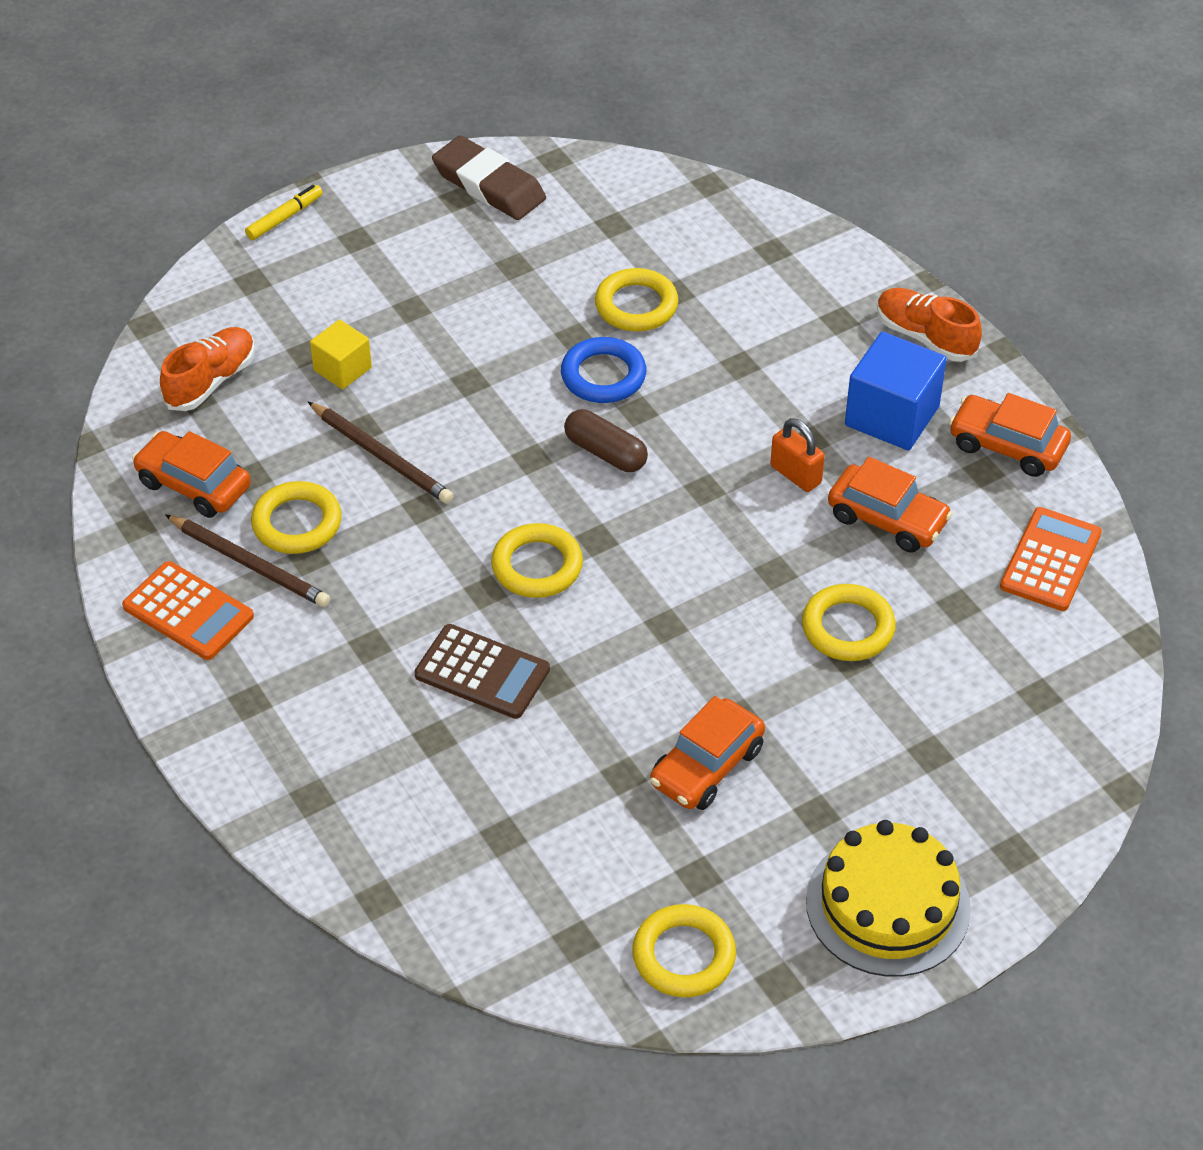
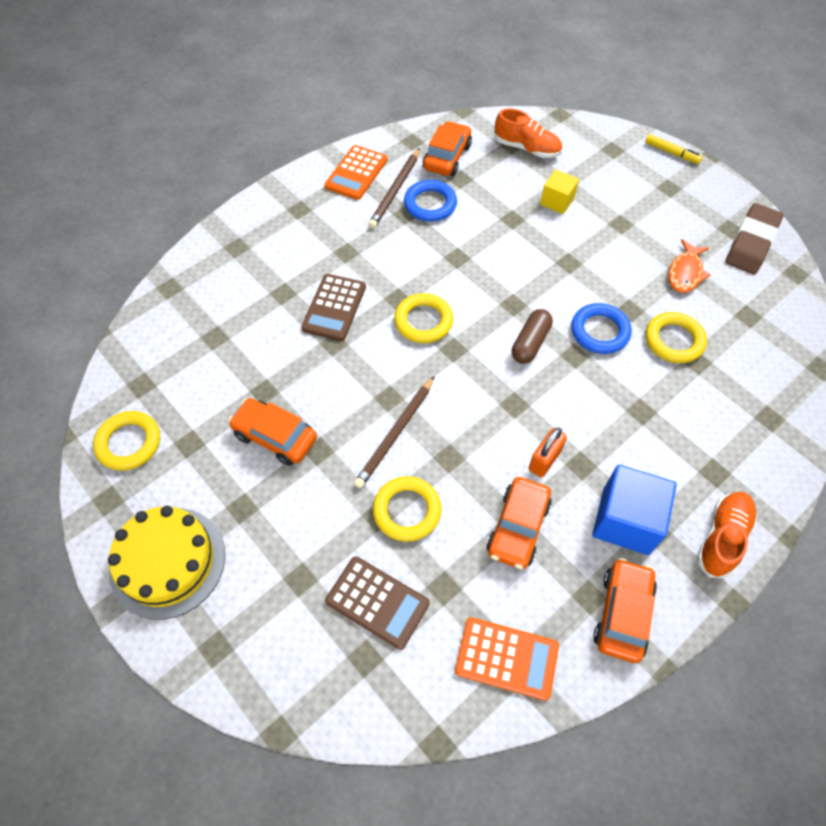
camera: 80 degrees right, 10 degrees up
yellow ring [251,481,342,554] -> blue ring [404,180,457,222]
brown pencil [308,402,454,504] -> brown pencil moved to [354,376,435,489]
none -> brown calculator [325,556,430,650]
none -> orange fish [668,239,710,293]

